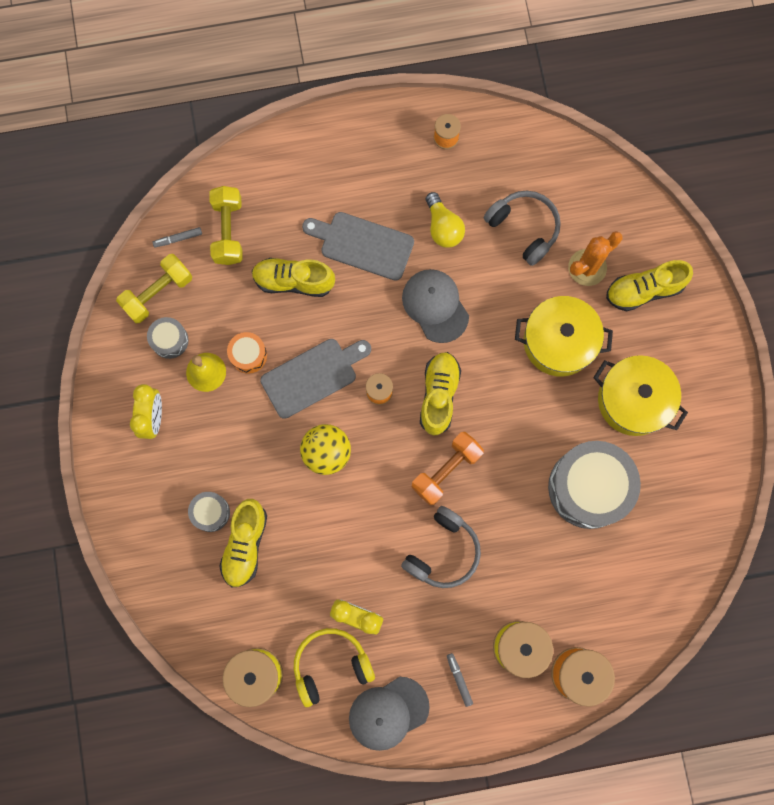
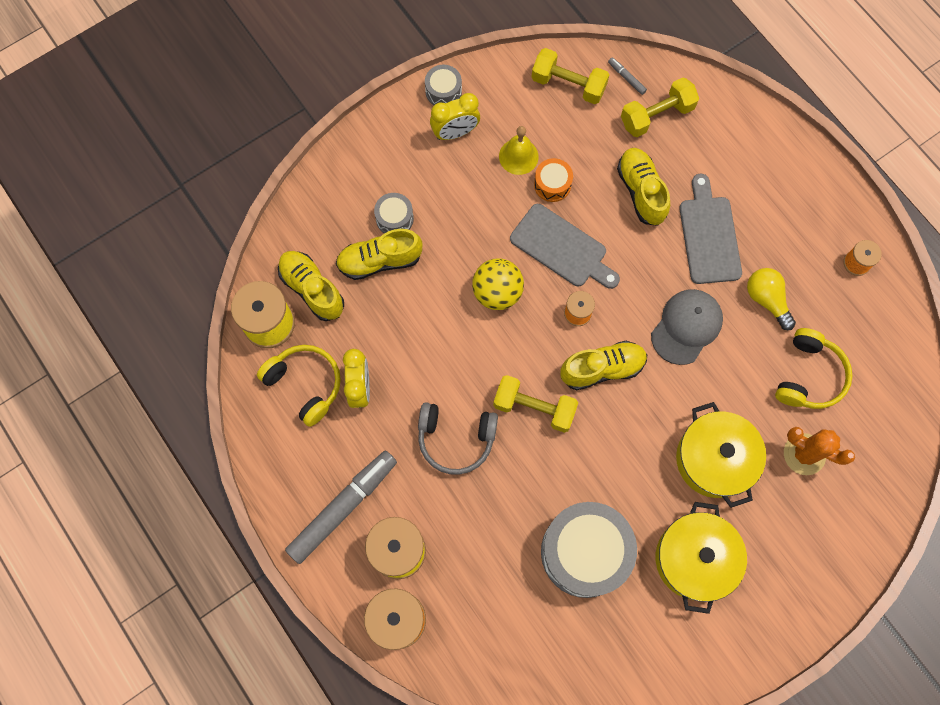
camera: 65 degrees right, 5 degrees down
grey drum [147,317,189,359] -> grey drum moved to [425,65,462,105]
grey cap [349,677,430,751] -> none
orange dumbbell [412,432,484,505] -> yellow dumbbell [493,375,578,433]
yellow light bulb [426,192,465,248] -> yellow light bulb turned 105 degrees clockwise [747,268,796,330]
grey marker [447,653,473,707] -> grey marker [285,451,397,564], size x2.50
grey headphones [484,191,561,266] -> yellow headphones [775,328,853,409]
yellow shoe [606,260,693,311] -> yellow shoe moved to [278,251,344,321]

